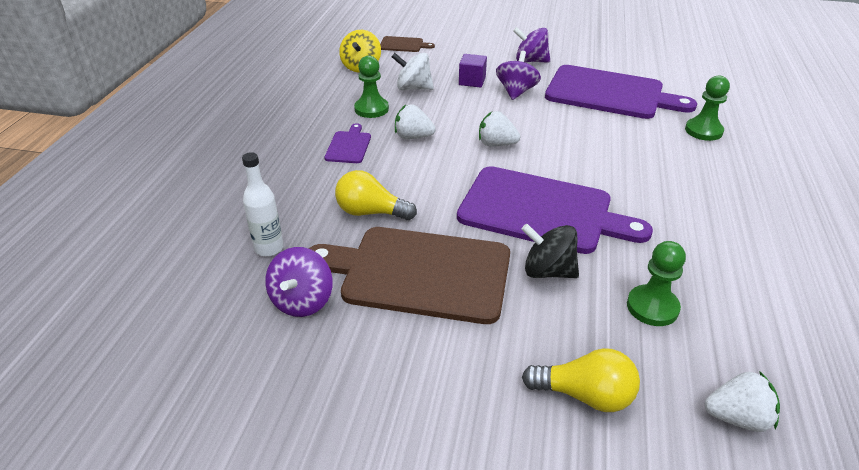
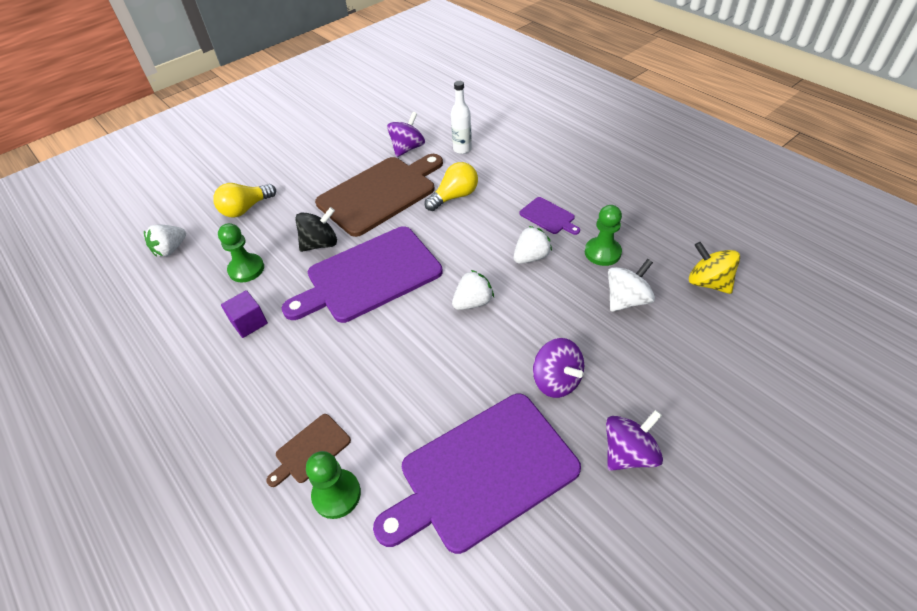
camera: 130 degrees right, 10 degrees up
purple spinning top [265,247,333,317] -> purple spinning top turned 75 degrees clockwise [387,112,425,157]
brown cutting board [380,36,435,52] -> brown cutting board moved to [266,414,351,487]
purple cube [459,54,487,88] -> purple cube moved to [221,290,268,338]

